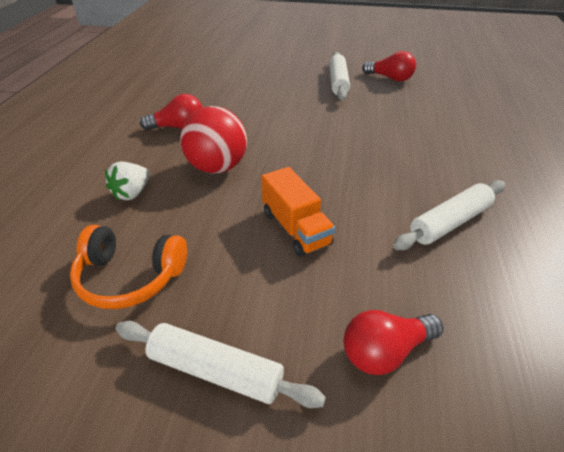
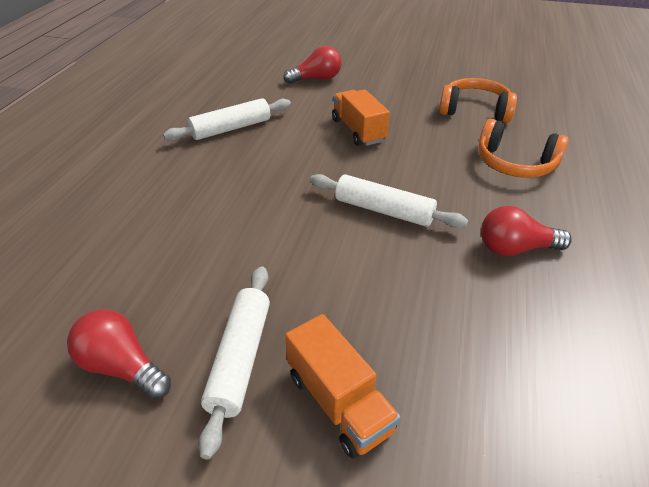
camera: 175 degrees left, 0 degrees up
white strawberry [105,161,150,201] -> orange headphones [478,119,569,178]
white rolling pin [116,321,326,408] -> white rolling pin moved to [310,174,468,228]
red ball [180,106,247,174] -> none
none -> orange truck [285,314,400,459]

